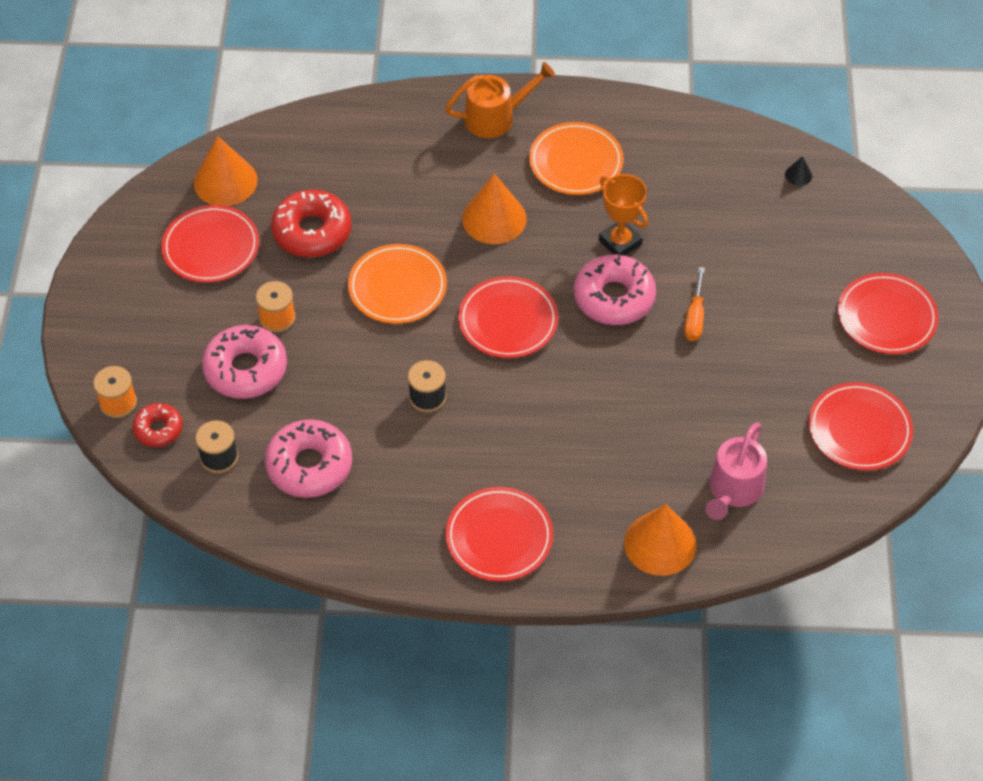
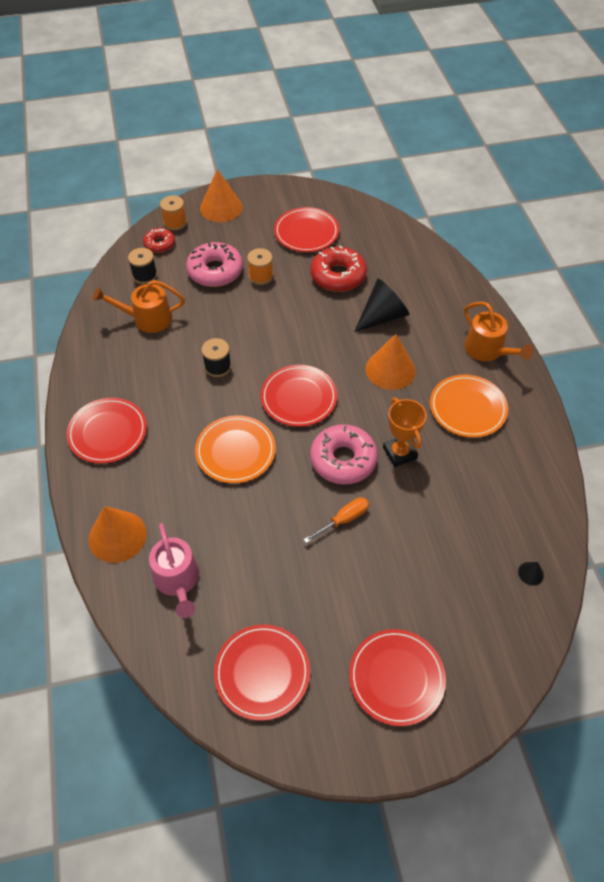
camera: 75 degrees right, 0 degrees up
orange cone [194,136,258,206] -> orange cone moved to [200,169,242,222]
pink donut [265,419,352,498] -> orange watering can [93,280,185,333]
orange plate [348,244,447,324] -> orange plate moved to [195,415,276,483]
orange trophy [599,174,648,256] -> orange trophy turned 60 degrees counterclockwise [383,398,427,467]
orange screwdriver [684,267,705,341] -> orange screwdriver turned 150 degrees clockwise [303,497,369,543]
pink watering can [706,422,767,520] -> pink watering can turned 120 degrees counterclockwise [149,523,199,618]
none -> black cone [354,279,410,332]

